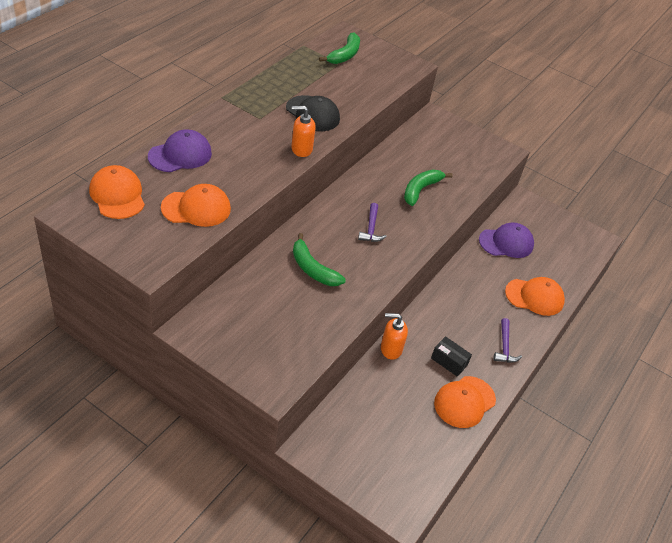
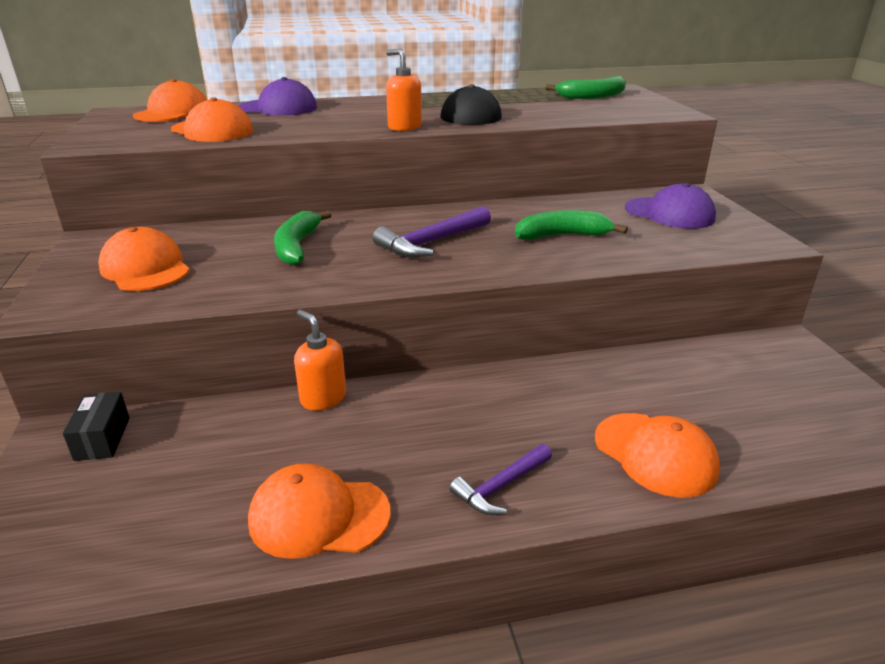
camera: 50 degrees right, 15 degrees down
purple hammer [358,203,386,242] -> purple hammer [373,206,491,258], size x1.54
black box [431,336,472,377] -> black box moved to [63,392,130,461]
purple cap [479,222,534,258] -> purple cap moved to [625,183,716,229]
none -> orange cap [98,227,190,291]

